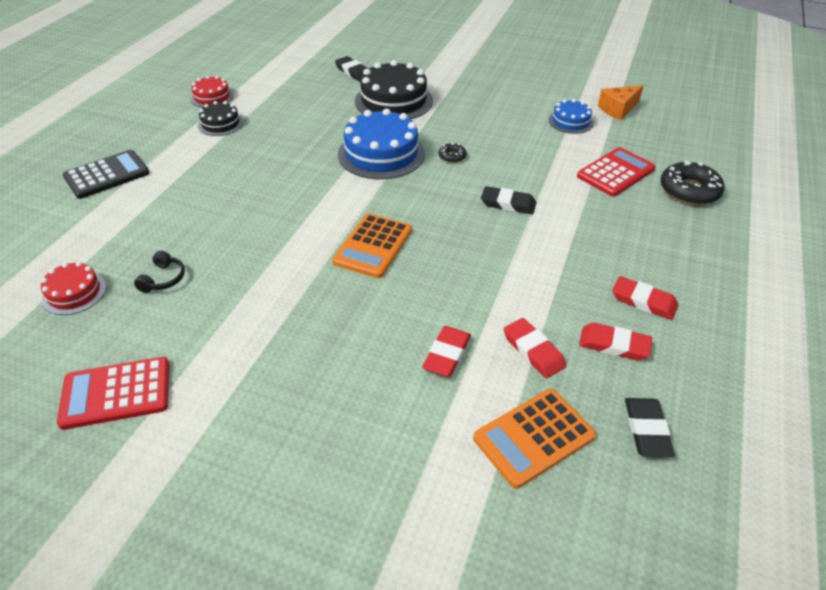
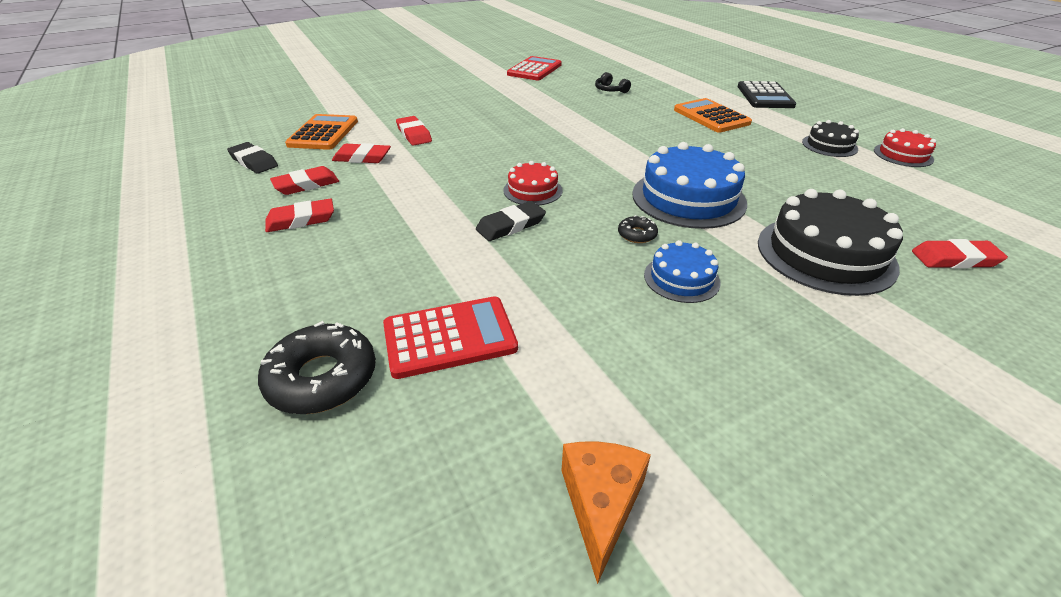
camera: 130 degrees right, 5 degrees down
red cake [41,262,106,315] -> red cake moved to [503,161,563,206]
orange calculator [332,213,412,278] -> orange calculator moved to [674,98,752,133]
black eraser [335,56,369,82] -> red eraser [912,239,1008,268]
blue cake [549,99,594,134] -> blue cake moved to [644,240,721,303]
red calculator [577,147,656,197] -> red calculator turned 105 degrees counterclockwise [383,296,518,379]

